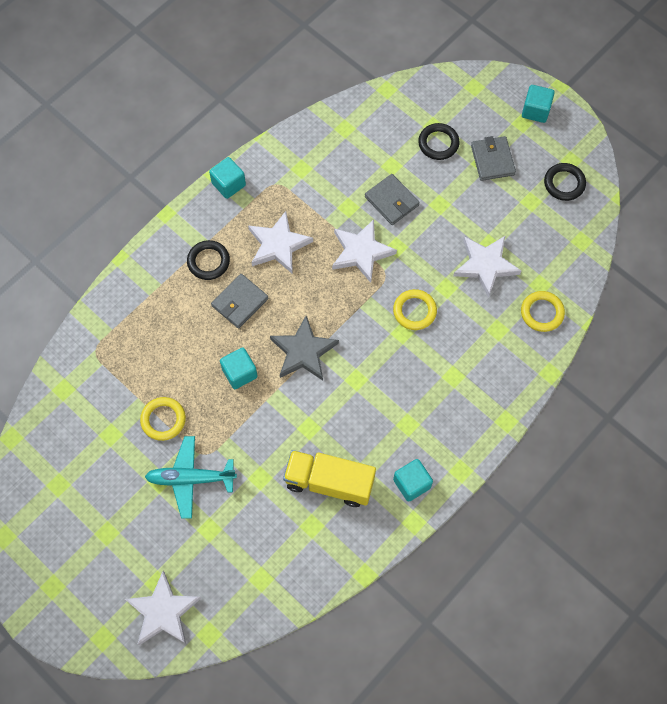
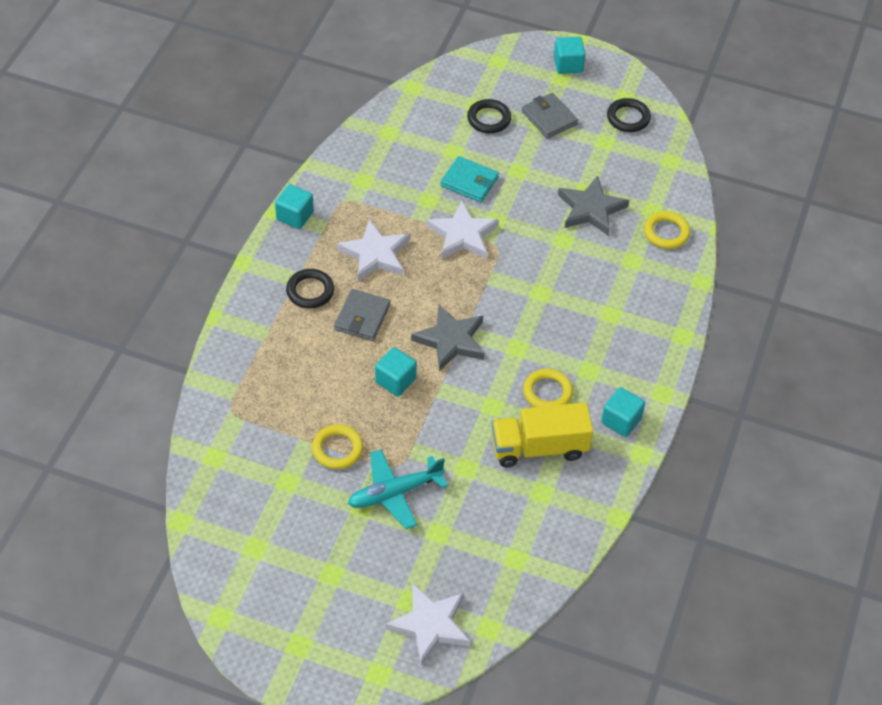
camera: 25 degrees left, 15 degrees down
grey wallet [365,174,420,225] -> turquoise wallet [440,156,499,202]
yellow ring [393,289,437,330] -> yellow ring moved to [523,368,573,407]
white star [453,236,521,298] -> grey star [558,176,629,236]

